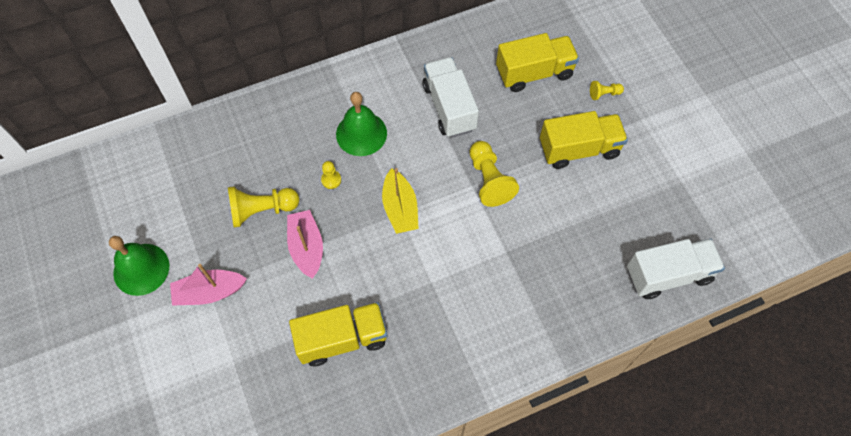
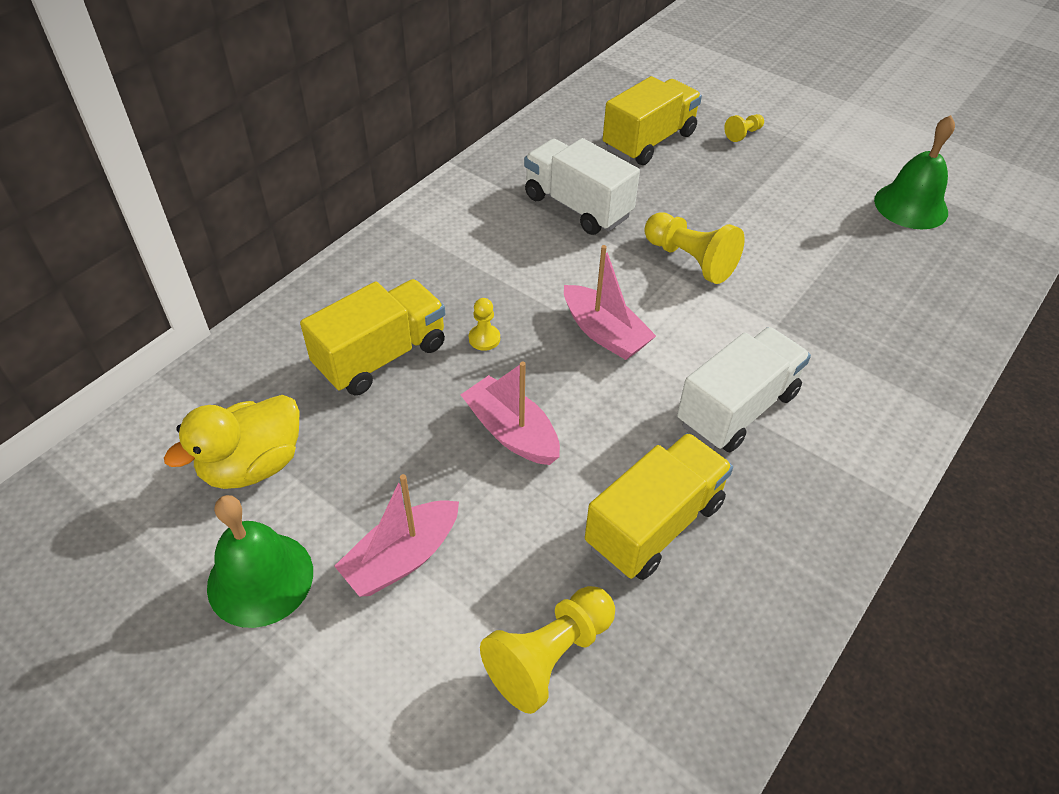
camera: 30 degrees left, 15 degrees down
yellow pawn [228,186,299,227] -> yellow pawn moved to [480,586,615,714]
green bell [336,92,387,156] -> green bell moved to [874,115,955,229]
yellow boat [382,168,419,234] -> pink boat [564,245,656,360]
yellow truck [540,111,628,169] -> yellow truck moved to [300,279,445,396]
white truck [627,239,725,299] -> white truck moved to [677,327,811,453]
none -> yellow duck [164,395,300,489]

